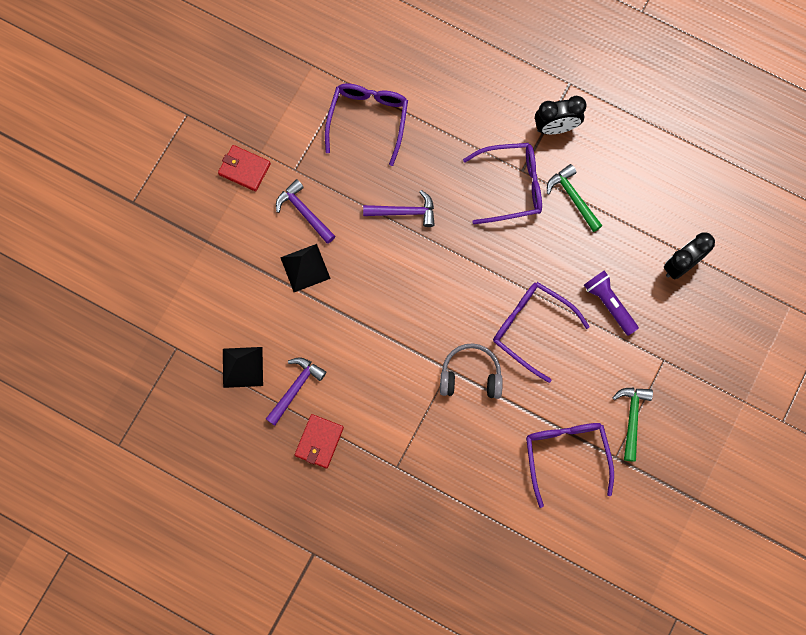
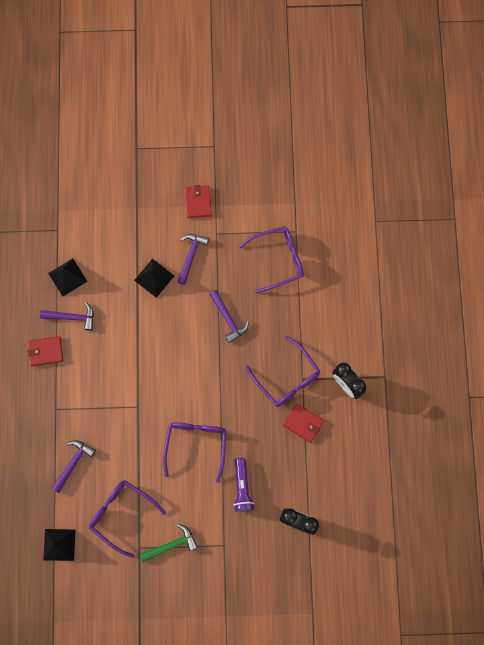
camera: 60 degrees right, 0 degrees up
grey headphones [440,344,503,399] -> none
purple glasses [526,423,614,508] -> purple glasses turned 105 degrees counterclockwise [89,480,166,558]
green hammer [547,164,602,232] -> red wallet [283,404,324,443]
purple flashlight [584,270,639,336] -> purple flashlight turned 150 degrees clockwise [233,458,255,512]
none -> black pyramid [43,529,76,561]
none -> purple hammer [51,440,96,493]

